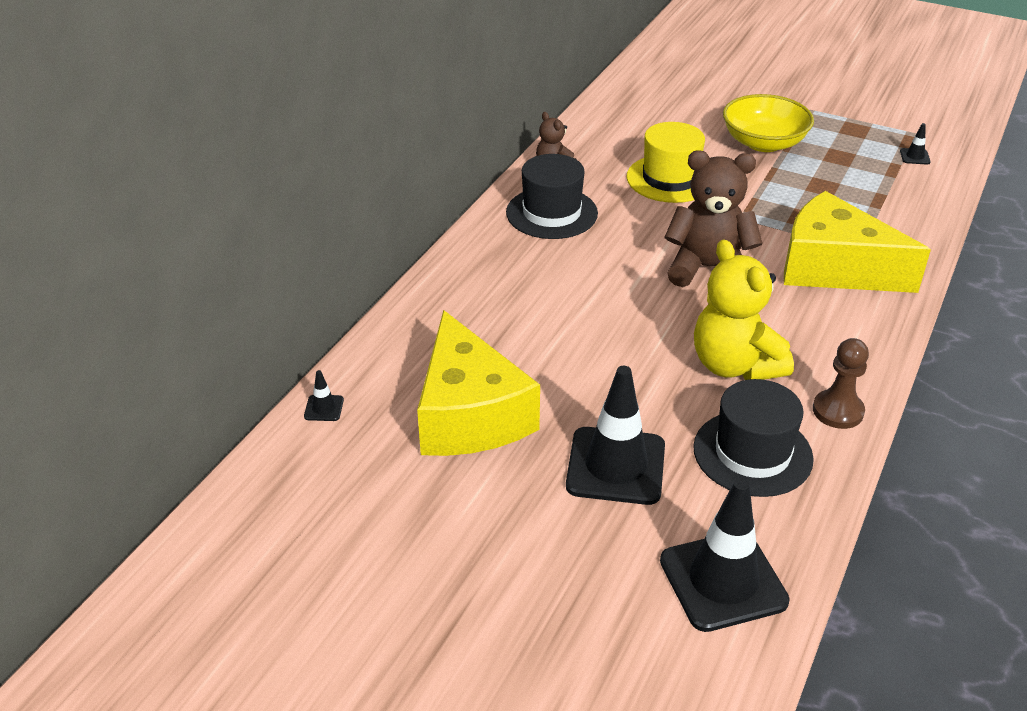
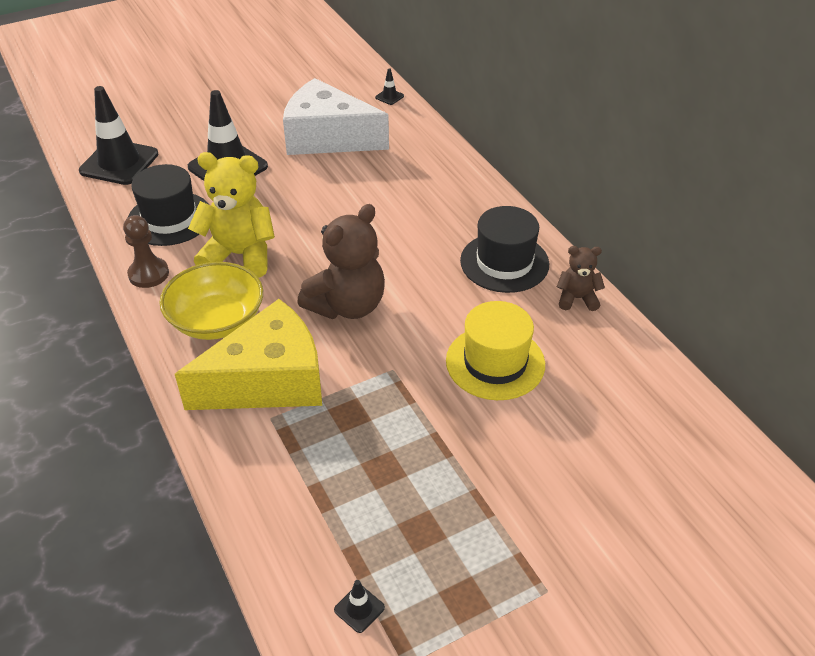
camera: 125 degrees right, 5 degrees up
yellow cheese [417,310,540,456] -> white cheese [283,78,389,155]
yellow bowl [723,94,814,152] -> yellow bowl moved to [160,262,263,340]

